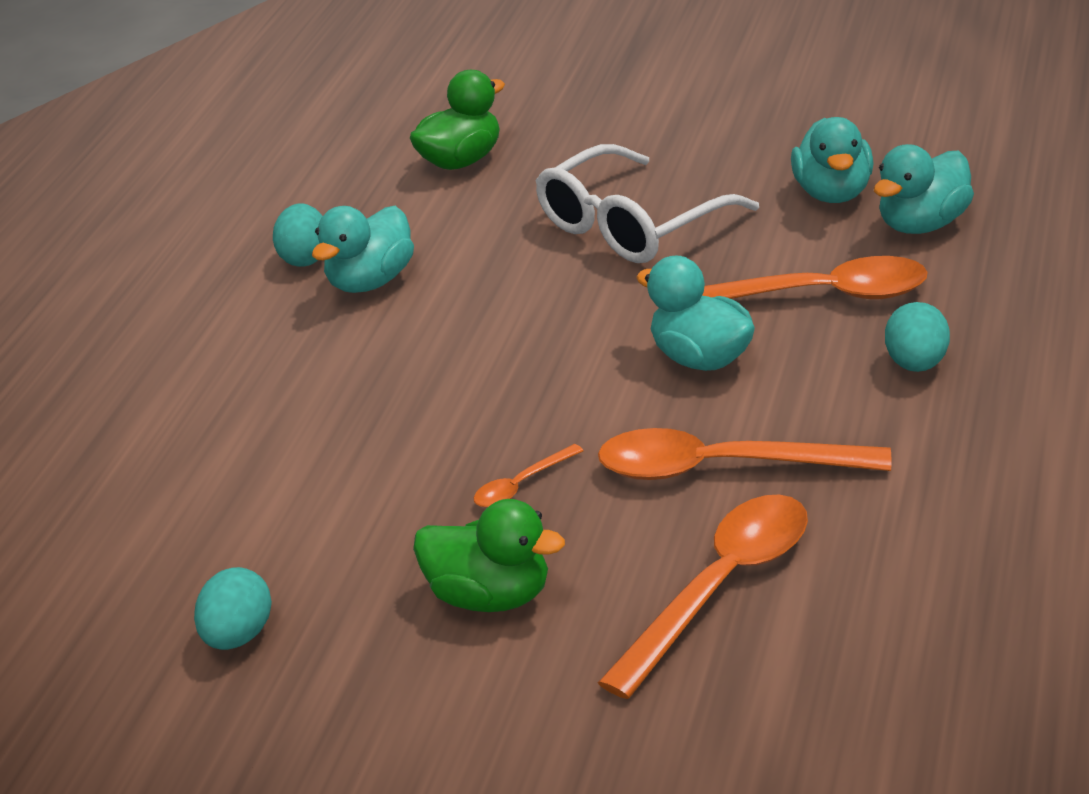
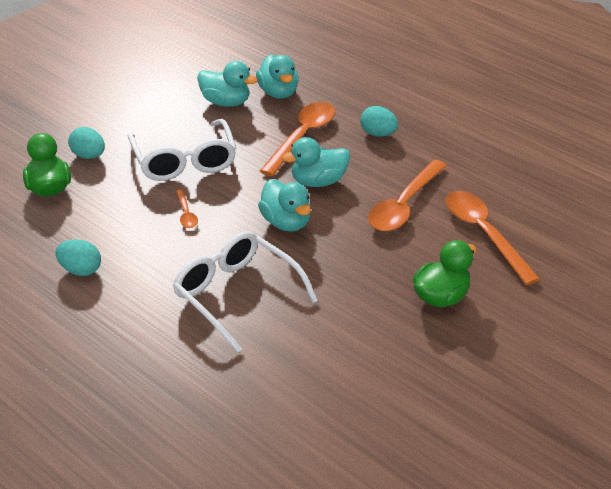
camera: 70 degrees left, 5 degrees up
turquoise egg [194,567,272,650] -> turquoise egg moved to [68,127,105,159]
turquoise duck [312,206,414,293] -> turquoise duck moved to [258,179,311,232]
orange spoon [474,444,583,508] -> orange spoon moved to [176,189,198,228]
none -> white glasses [173,231,318,353]

